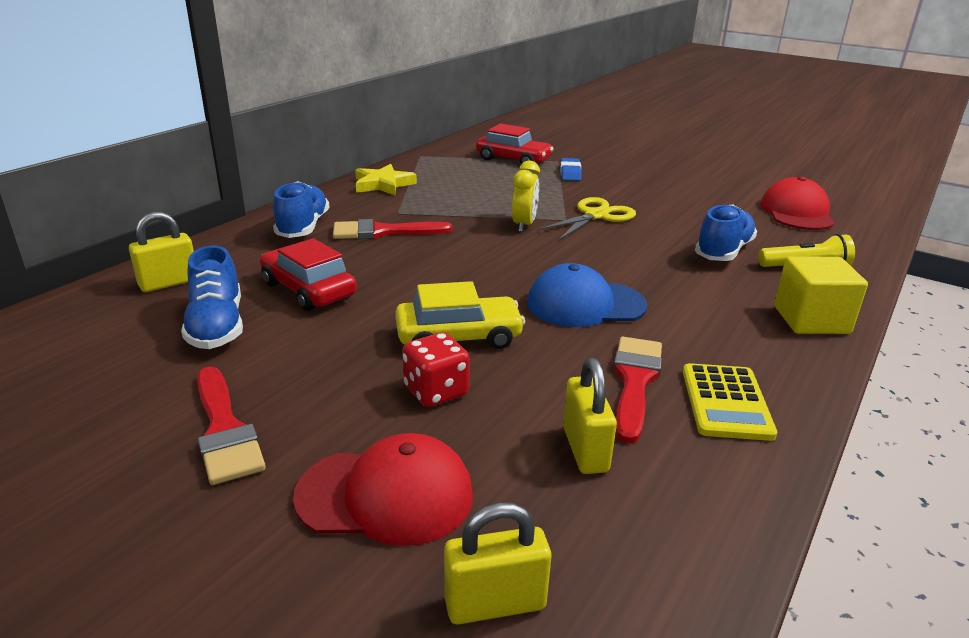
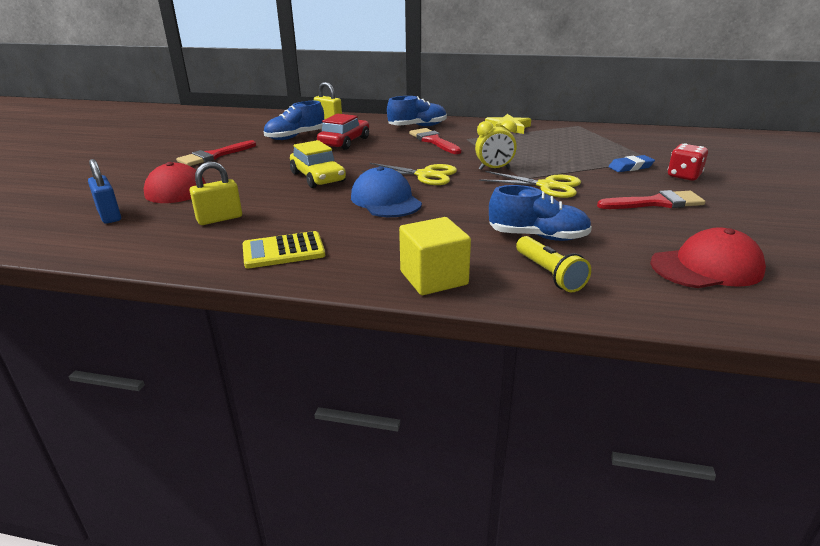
camera: 70 degrees right, 0 degrees up
red dice [402,332,470,407] -> red dice moved to [668,143,708,181]
yellow padlock [444,502,551,625] -> blue padlock [88,159,121,224]
red car [476,124,554,164] -> none
red brush [614,337,662,444] -> red brush moved to [597,190,705,209]
none -> yellow scissors [362,163,457,185]

